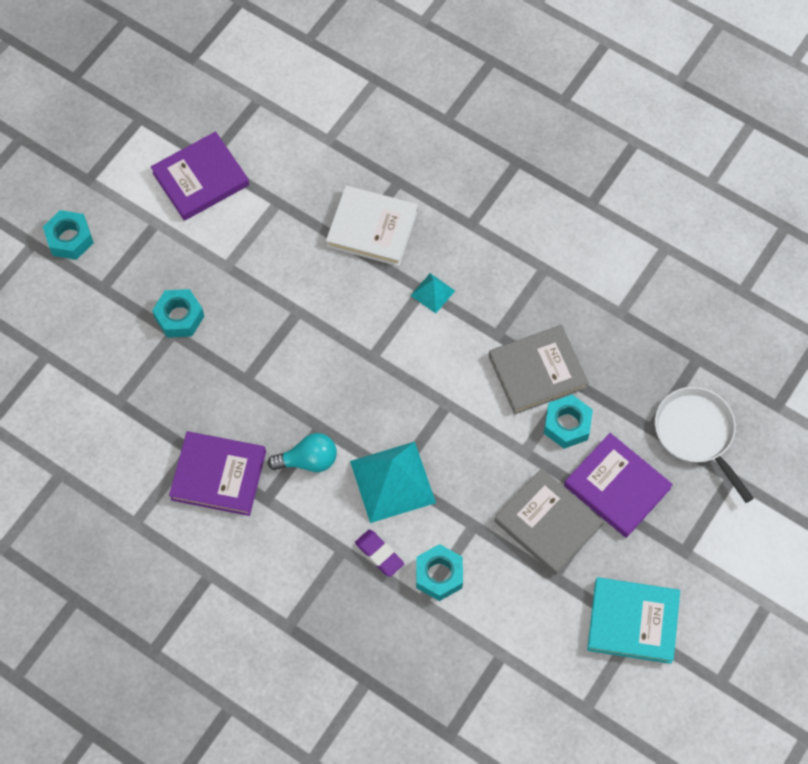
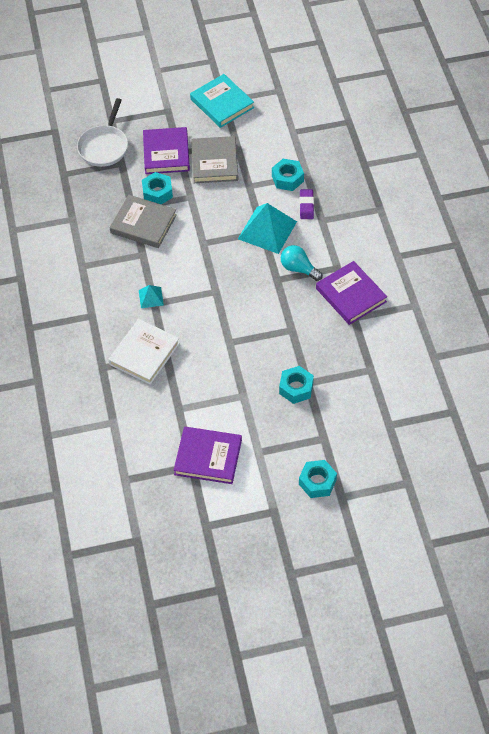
camera: 135 degrees left, 10 degrees down
white book [326,185,418,266] -> white book turned 60 degrees clockwise [108,319,180,385]

